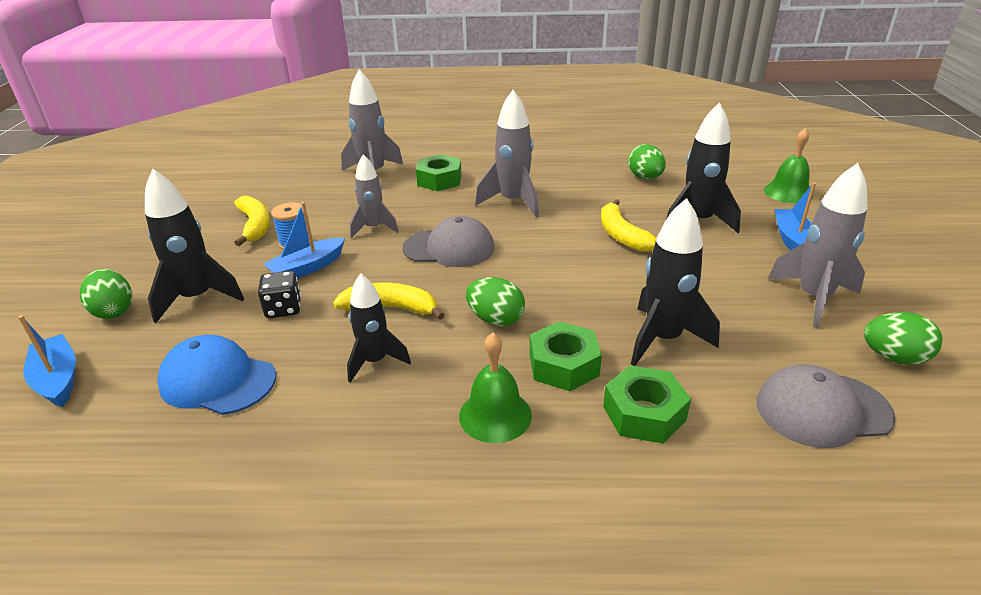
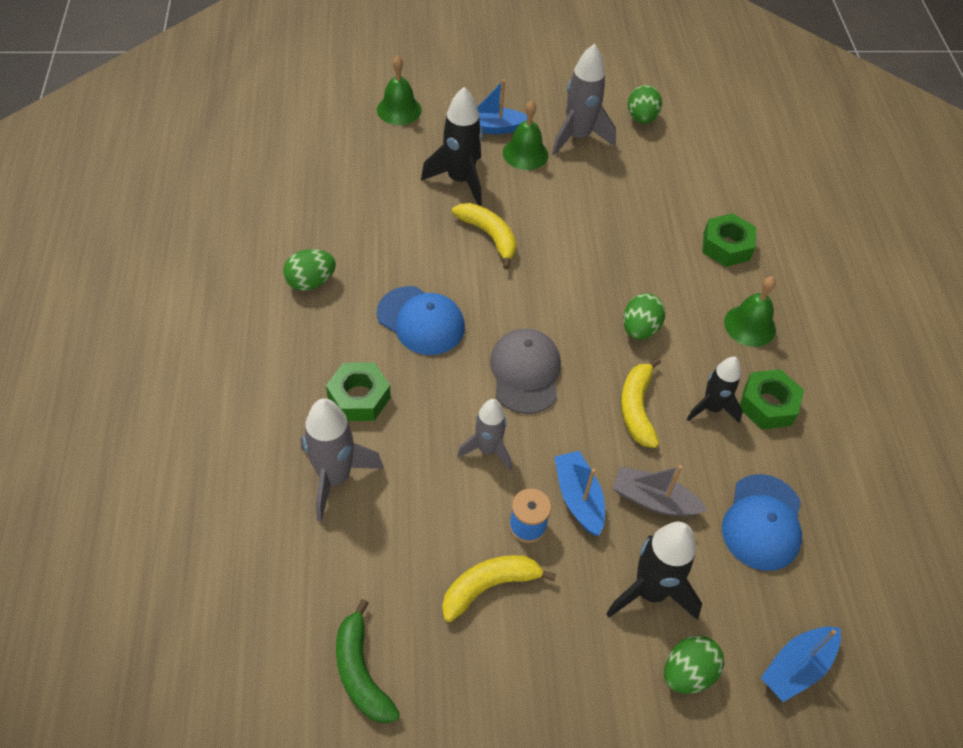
camera: 100 degrees left, 20 degrees up
black dice [258,271,301,318] -> grey boat [613,465,707,517]
blue boat [263,202,345,278] -> blue boat turned 150 degrees counterclockwise [555,451,605,536]
grey rocket [475,90,539,218] -> blue cap [377,286,465,355]
green nut [530,321,602,391] -> green nut moved to [740,369,804,429]
yellow banana [601,199,656,252] -> yellow banana turned 105 degrees counterclockwise [452,203,517,269]
green egg [628,144,666,179] -> green egg moved to [283,249,336,291]
black rocket [631,198,720,366] -> none
grey cap [757,364,896,448] -> none
none -> green banana [336,599,400,724]
none -> green bell [503,100,548,170]

